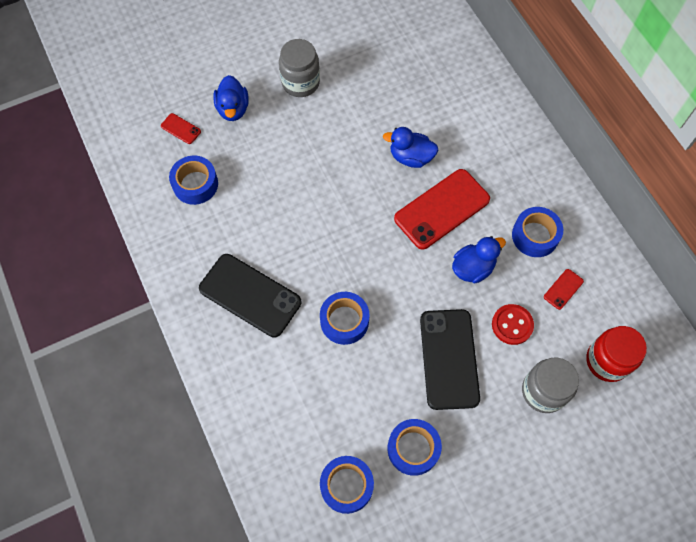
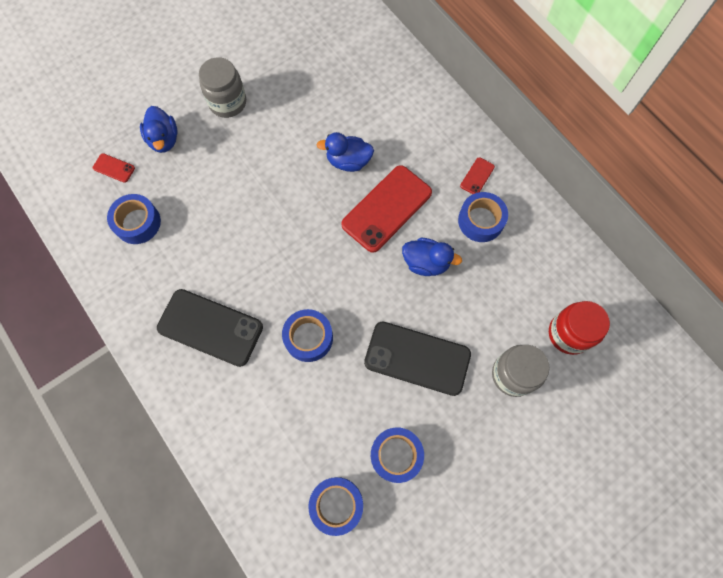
camera: 10 degrees left, 5 degrees up
black phone [420,309,480,410] -> black phone turned 60 degrees counterclockwise [364,321,471,396]
blue duck [452,236,506,283] -> blue duck turned 60 degrees clockwise [402,238,462,276]
red button [492,304,534,345] -> none
red phone [544,269,584,310] -> red phone moved to [460,157,495,194]

